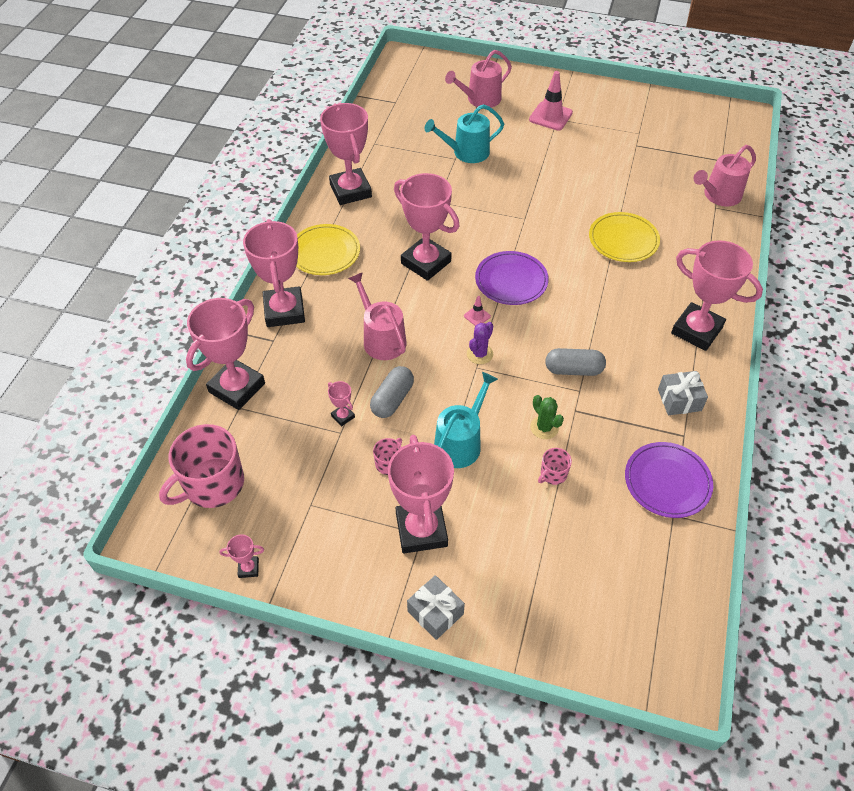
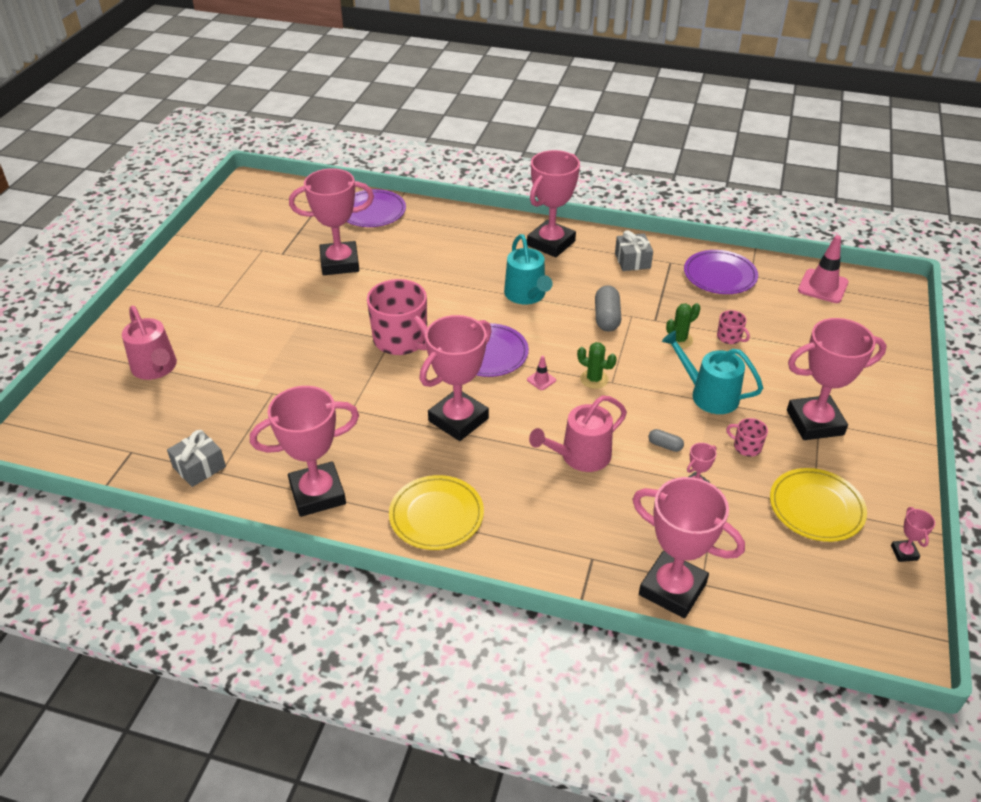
camera: 90 degrees left, 10 degrees down
pink mug [159,424,244,508] -> pink mug moved to [367,279,428,355]
pink trophy [243,219,305,327] -> pink trophy moved to [289,168,374,275]
grey capsule [370,366,414,418] -> grey capsule [648,429,684,452], size x0.55
grey gift [407,575,465,640] -> grey gift moved to [167,430,226,487]
turquoise watering can [425,104,504,163] -> turquoise watering can moved to [504,234,553,304]
purple cactus [467,322,493,364] -> green cactus [577,342,617,389]
pink traffic cone [529,71,573,130] -> pink traffic cone moved to [798,235,849,303]
yellow plate [589,212,660,262] -> yellow plate moved to [770,468,867,542]
pink watering can [694,145,756,206] -> purple plate [347,189,406,227]

